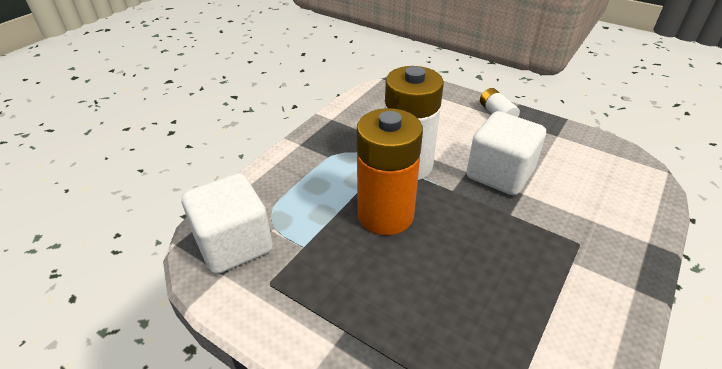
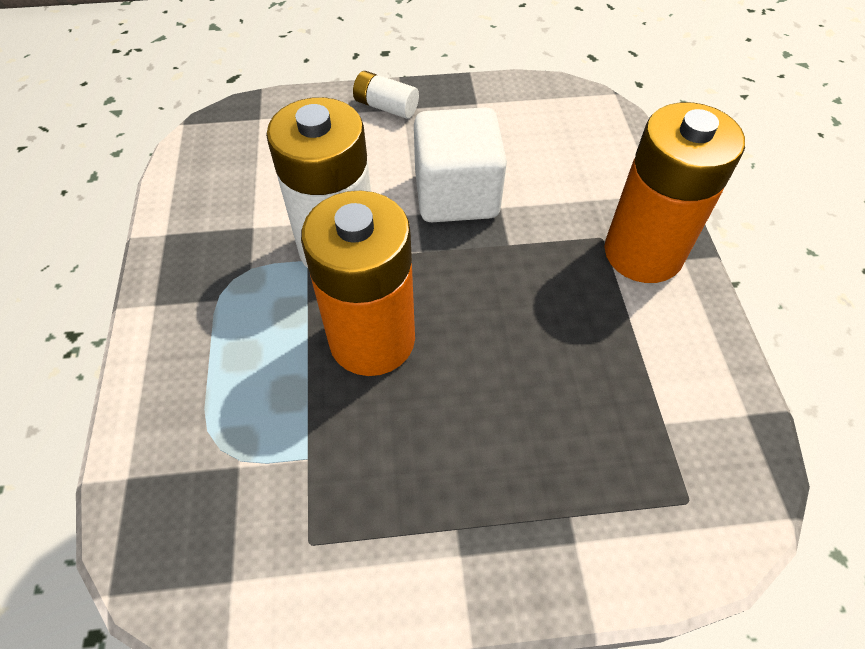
camera: 40 degrees left, 15 degrees up
white cube [182,173,273,274] -> none
none -> orange battery [605,102,745,283]

